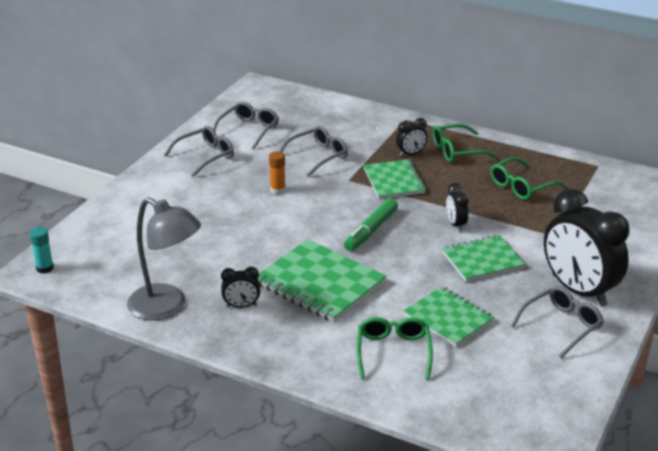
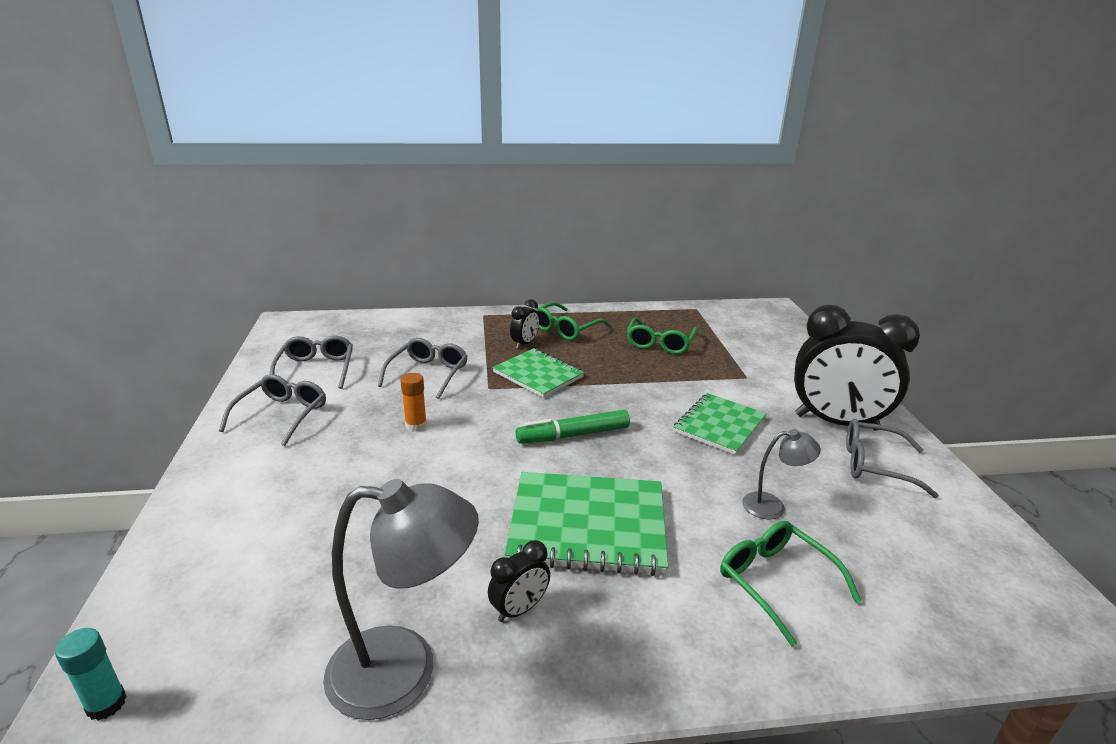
camera: 35 degrees left, 5 degrees down
green marker [344,198,398,251] -> green marker turned 75 degrees clockwise [516,410,630,444]
green notebook [403,286,495,347] -> grey lamp [742,429,821,520]
black clock [446,183,469,231] -> none
grey glasses [511,286,604,358] -> grey glasses turned 90 degrees counterclockwise [846,419,939,498]

